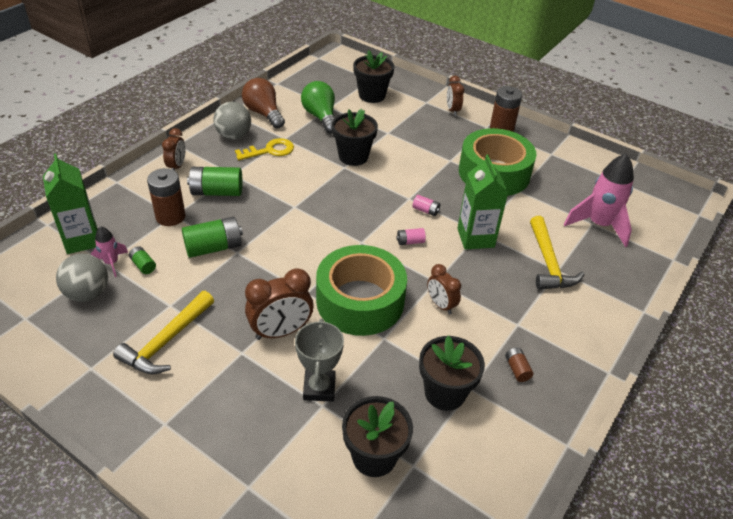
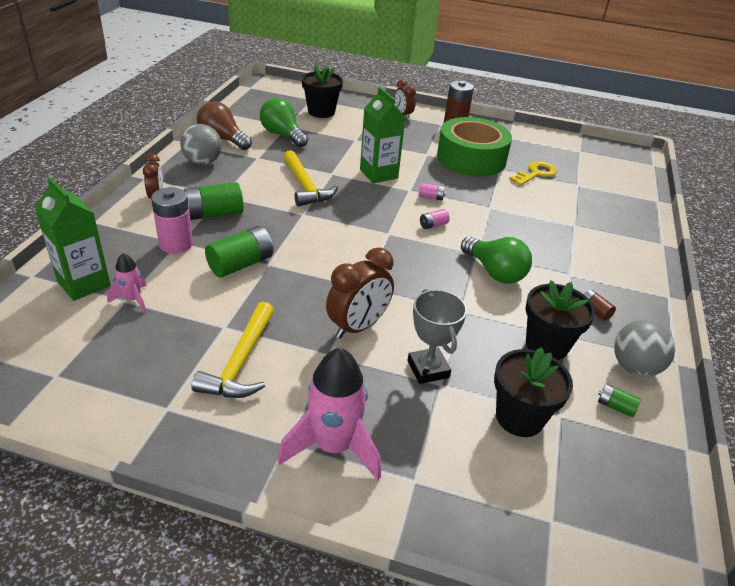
camera: 20 degrees left, 5 degrees down
grey ball [56,254,108,302] -> grey ball moved to [614,320,675,377]
green battery [129,246,156,274] -> green battery moved to [598,384,641,417]
brown battery [147,168,186,226] -> pink battery [151,187,193,254]
yellow key [235,138,294,160] -> yellow key moved to [509,161,557,186]
green tape [316,245,407,336] -> none
black flower pot [332,109,378,166] -> none
brown clock [427,264,461,314] -> green light bulb [461,237,532,283]
green carton [457,155,508,250] -> green carton moved to [360,87,405,183]
yellow hammer [530,216,584,290] -> yellow hammer moved to [283,150,338,207]
pink rocket [564,154,634,247] -> pink rocket moved to [278,348,381,480]

